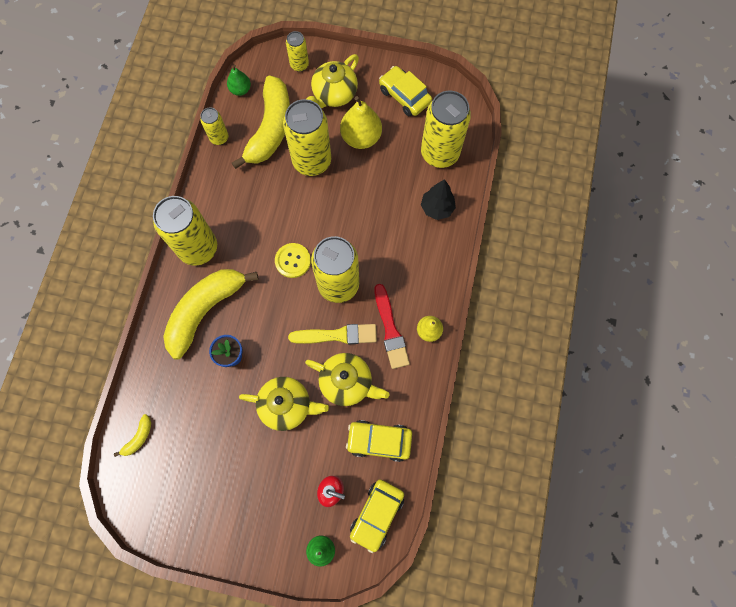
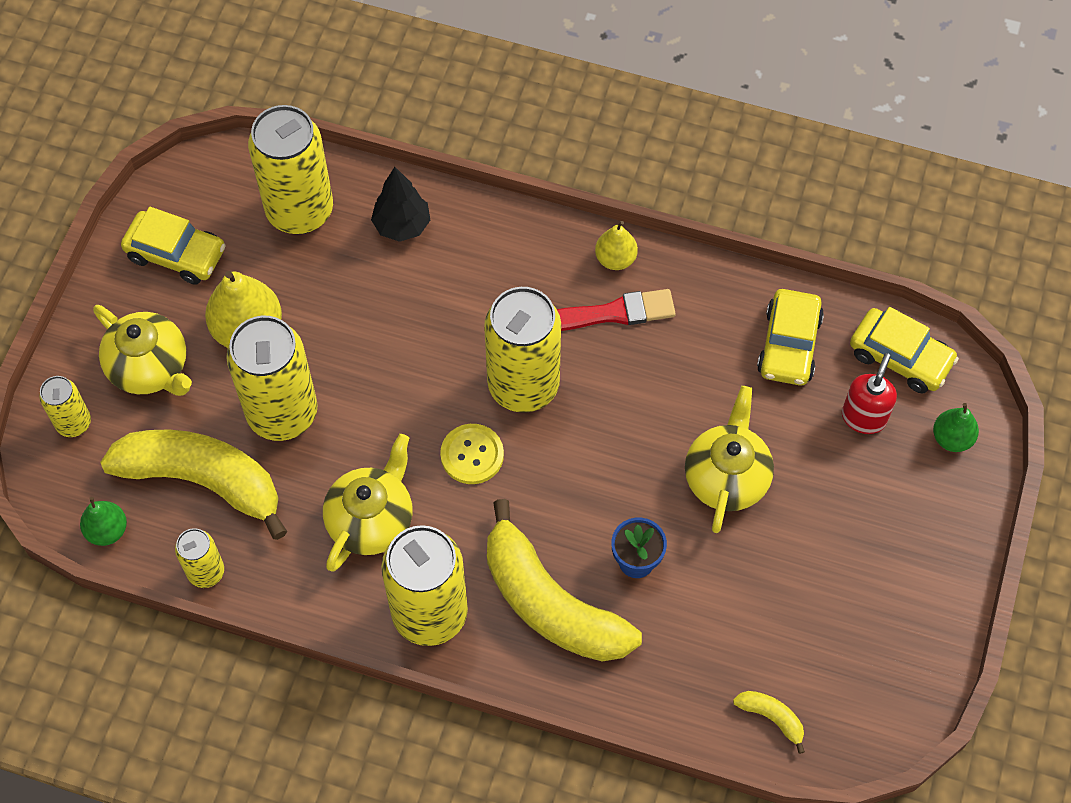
camera: 85 degrees left, 10 degrees down
yellow brush [288,324,377,344] -> none
yellow teapot [305,353,389,406] -> yellow teapot moved to [323,434,413,572]
yellow car [379,66,432,116] -> yellow car turned 120 degrees counterclockwise [121,207,226,285]

